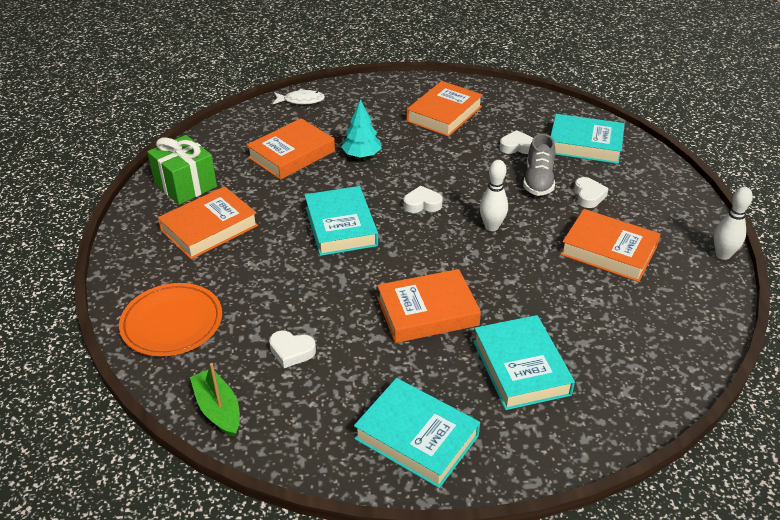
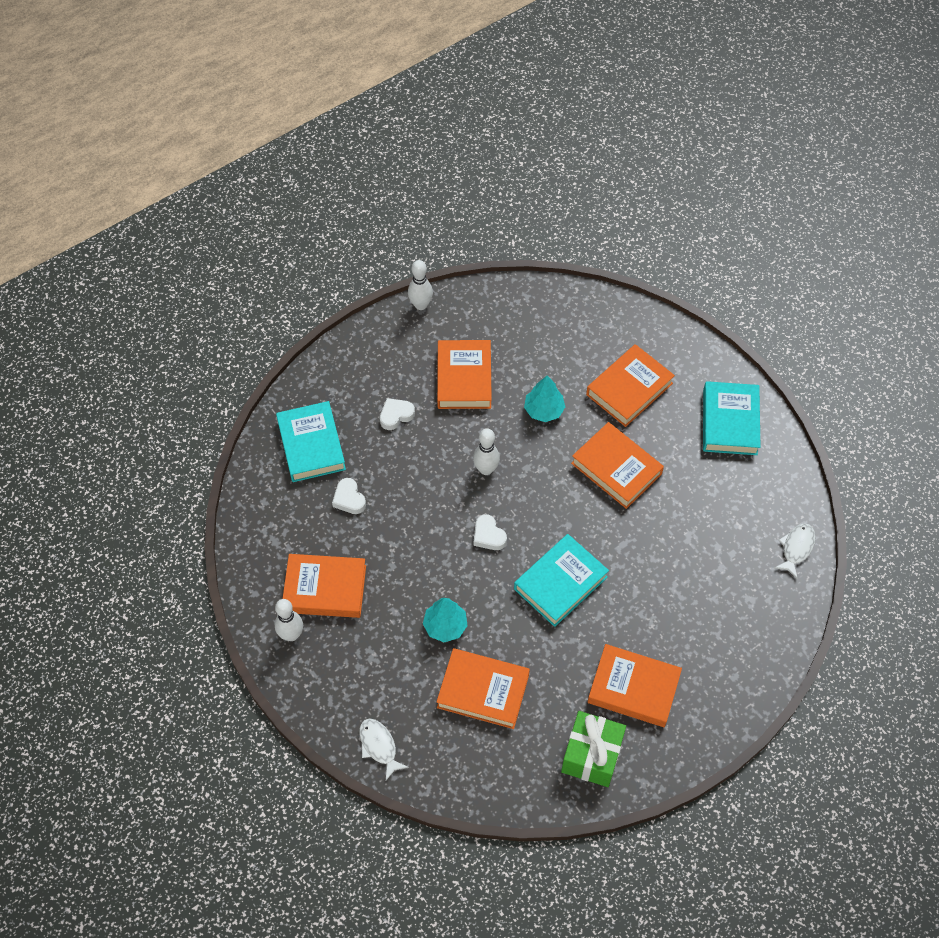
camera: 120 degrees left, 20 degrees up
orange plate [119,283,222,357] -> none
green boat [190,363,240,437] -> white fish [775,523,816,579]
white heart [269,331,316,368] -> none
turquoise book [473,315,575,410] -> orange book [586,344,675,427]
grey shoe [523,134,555,196] -> none
none -> white bowling pin [275,599,303,641]
none -> turquoise tree [524,375,565,422]

